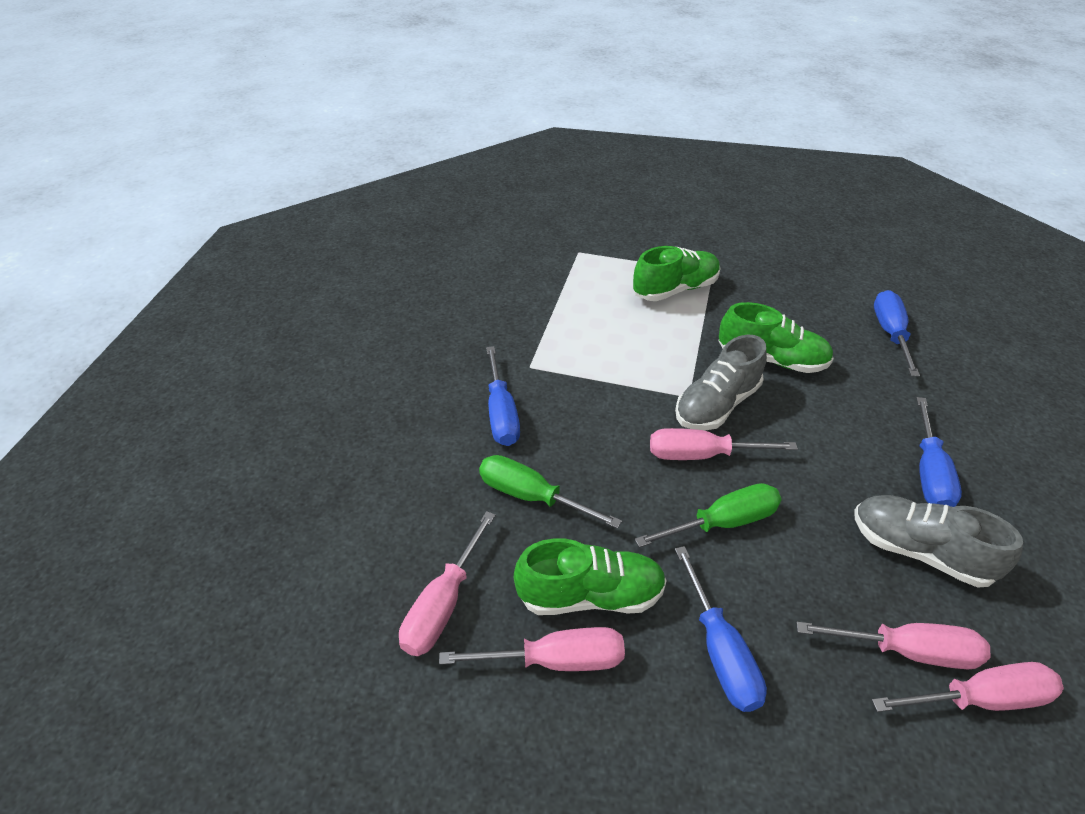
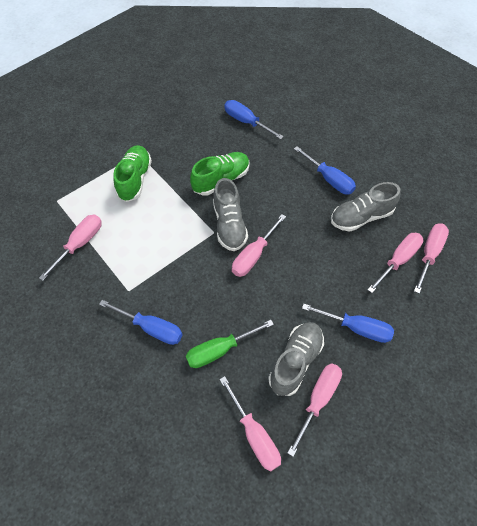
camera: 55 degrees left, 15 degrees up
green shoe [514,538,667,615] -> grey shoe [268,322,324,396]
green screwdriver [635,483,782,548] -> none
none -> pink screwdriver [39,215,102,281]

